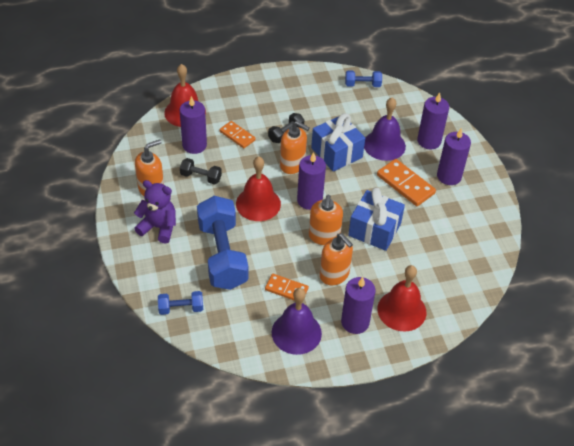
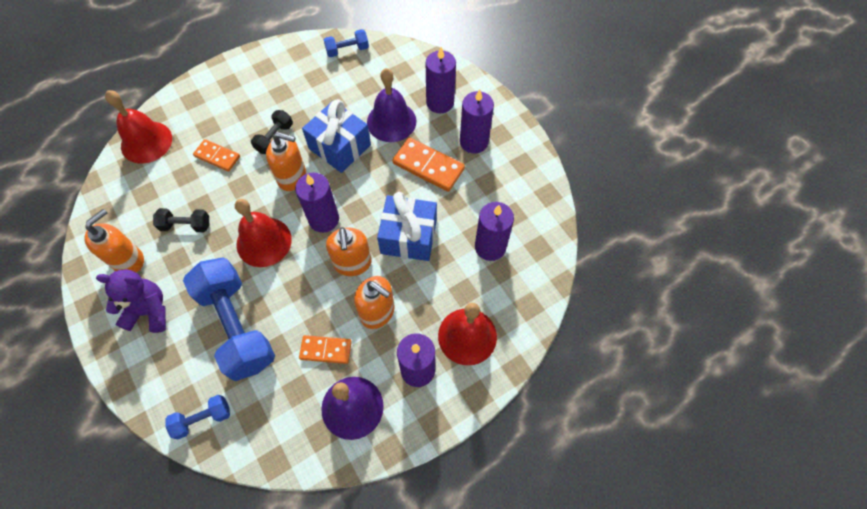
camera: 15 degrees left, 15 degrees up
purple candle [180,96,207,154] -> purple candle moved to [475,202,514,261]

